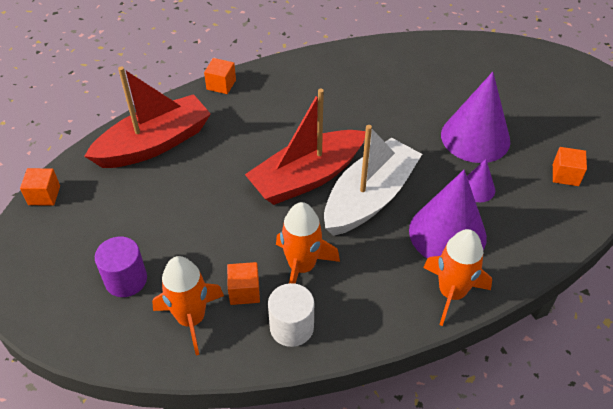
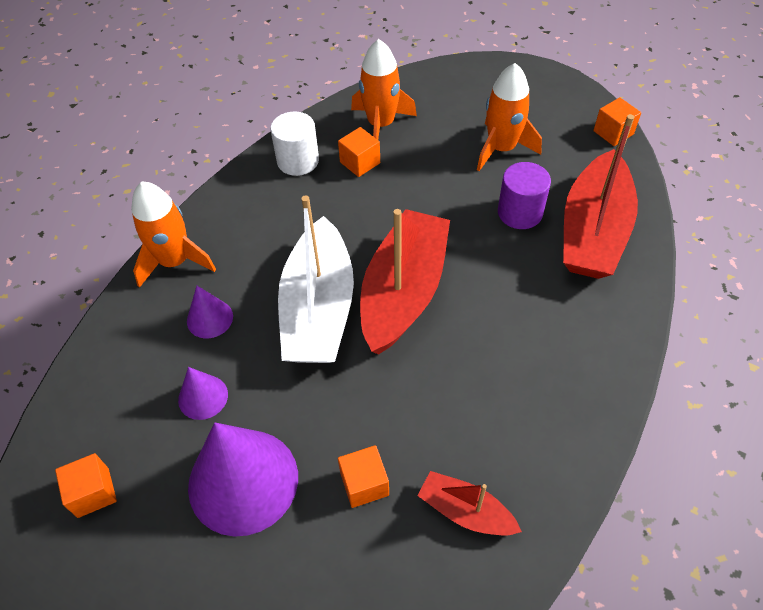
camera: 145 degrees right, 5 degrees up
purple cylinder [95,237,147,297] -> purple cylinder moved to [498,162,551,229]
orange cube [204,58,236,94] -> orange cube moved to [338,445,389,508]
orange rocket [276,202,340,284] -> orange rocket moved to [477,63,542,171]
purple cone [409,170,487,258] -> purple cone [187,286,233,338], size x0.48
none -> red boat [417,471,522,535]

